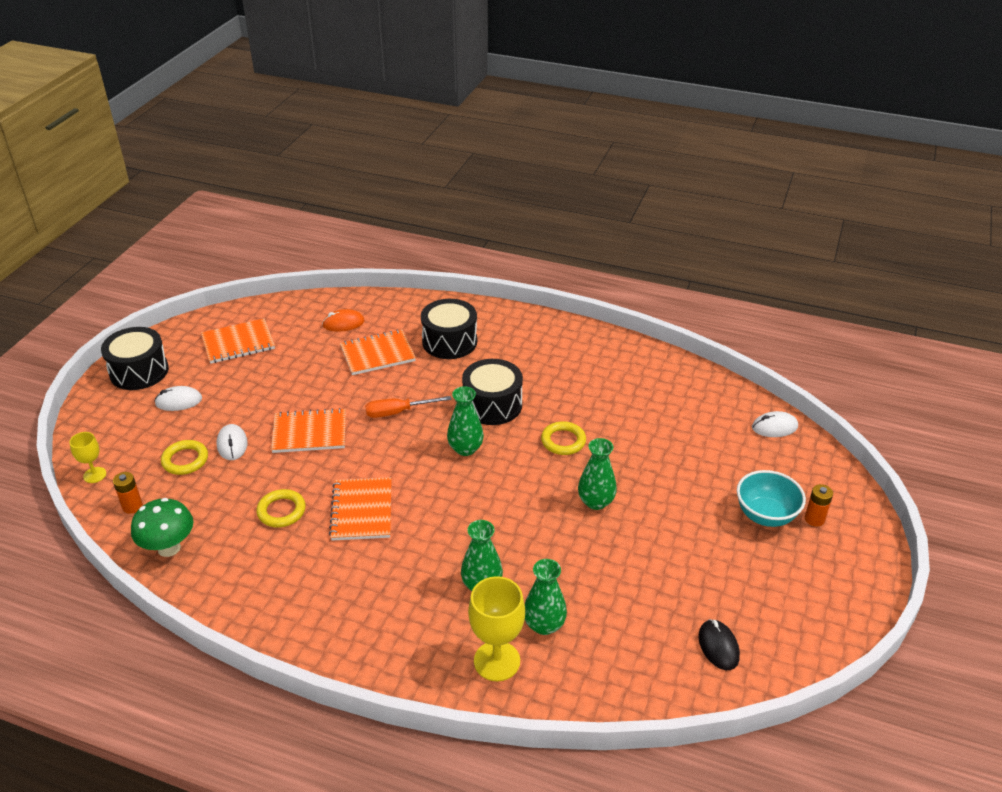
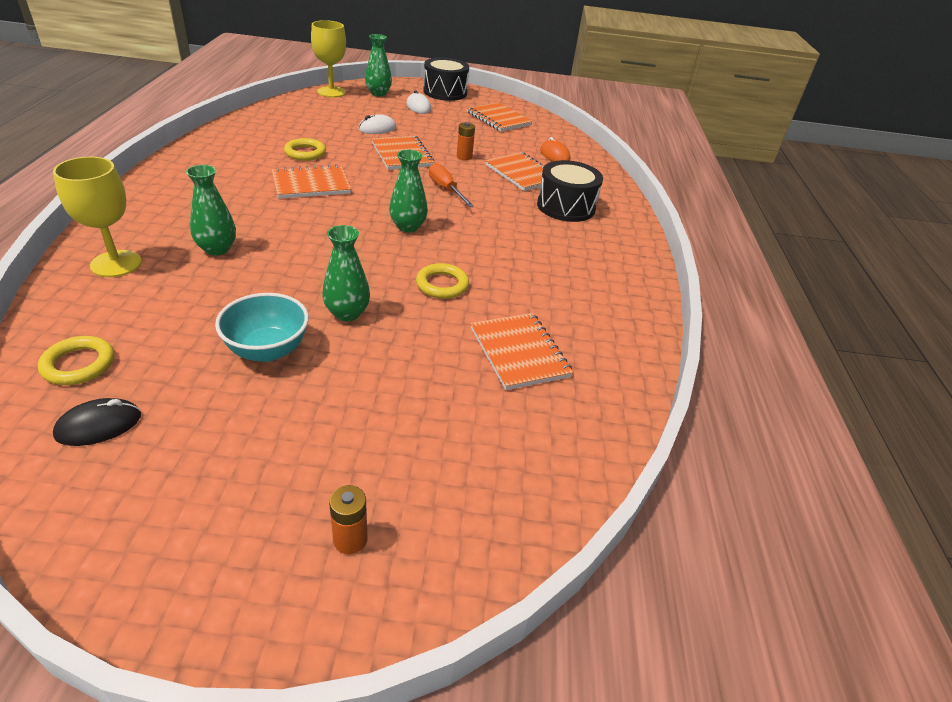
camera: 70 degrees right, 0 degrees up
yellow goblet [69,432,106,483] -> yellow goblet [311,20,346,97], size x1.77
orange battery [113,472,143,514] -> orange battery moved to [457,122,475,160]
green mushroom [131,498,193,557] -> none
yellow ring [161,440,208,475] -> yellow ring moved to [38,336,114,385]
black drum [462,359,523,425] -> none
green vase [525,559,567,635] -> green vase moved to [365,34,392,96]
turquoise bowl [737,470,806,527] -> turquoise bowl moved to [215,293,309,362]
white mouse [752,411,798,437] -> none
none -> orange notebook [471,313,573,390]

